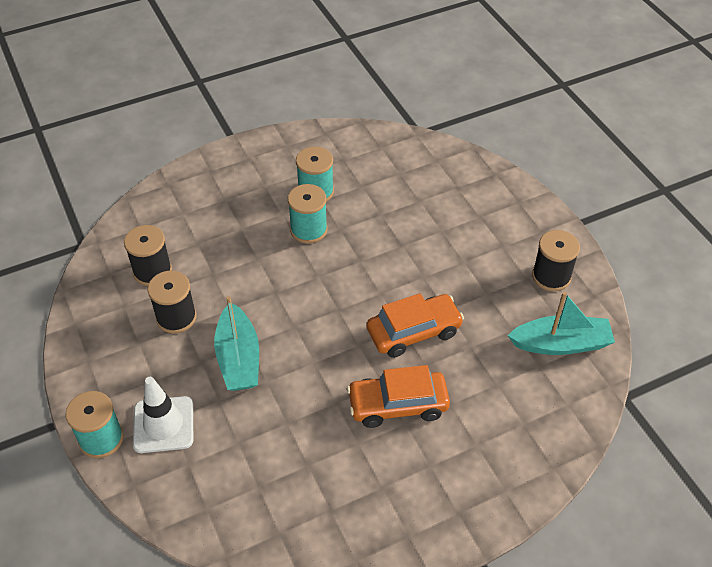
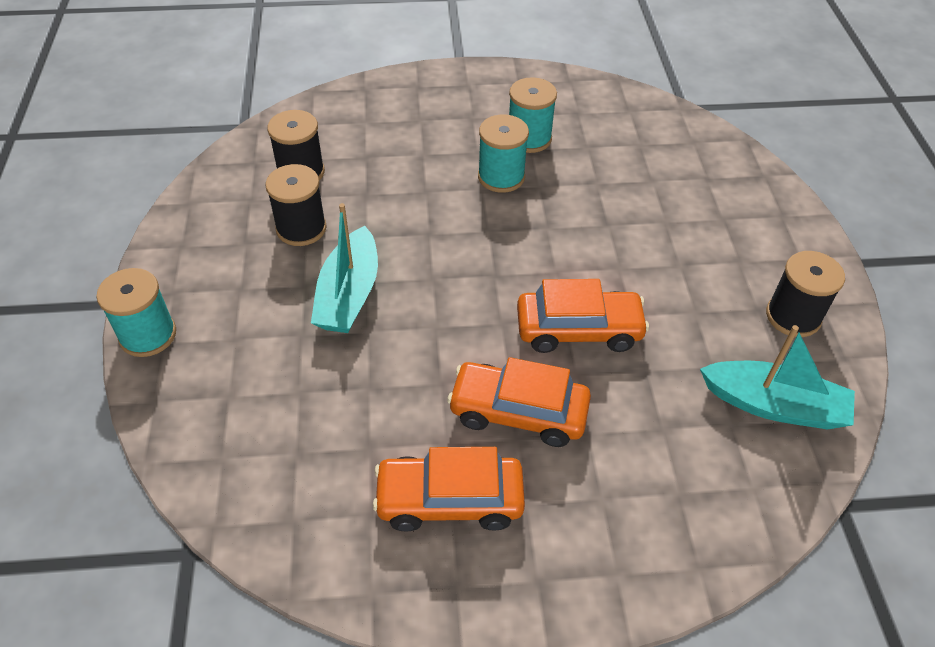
camera: 20 degrees right, 0 degrees up
white traffic cone [133,377,193,453] -> none
none -> orange car [373,447,525,532]

